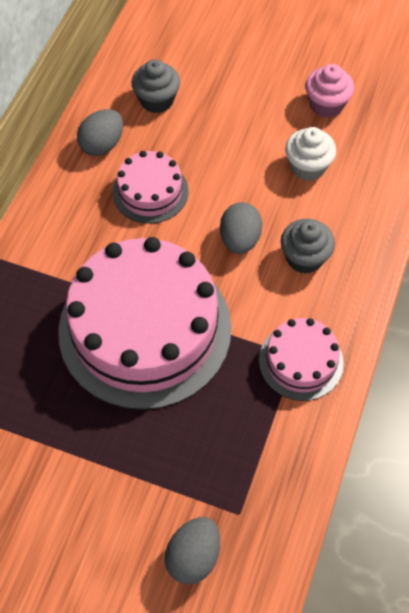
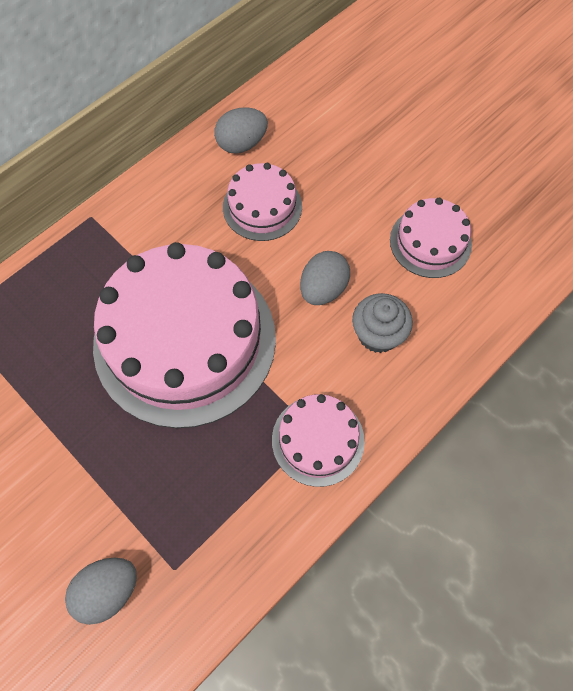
camera: 25 degrees right, 5 degrees up
grey cupcake [132,59,180,113] -> none
white cupcake [285,127,336,181] -> pink cake [390,198,472,278]
pink cupcake [305,64,354,118] -> none

